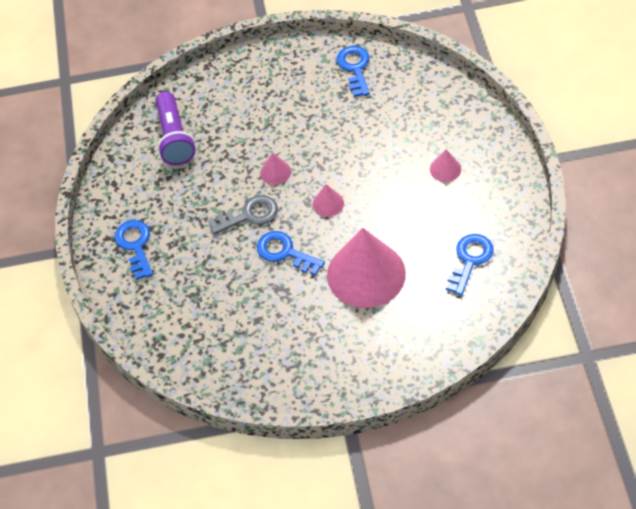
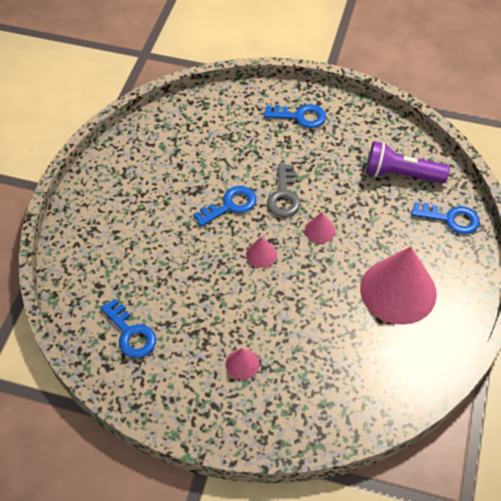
camera: 110 degrees right, 0 degrees up
pink cone [327,228,406,308] -> pink cone moved to [360,247,437,325]
blue key [337,46,370,97] -> blue key moved to [411,202,480,234]

